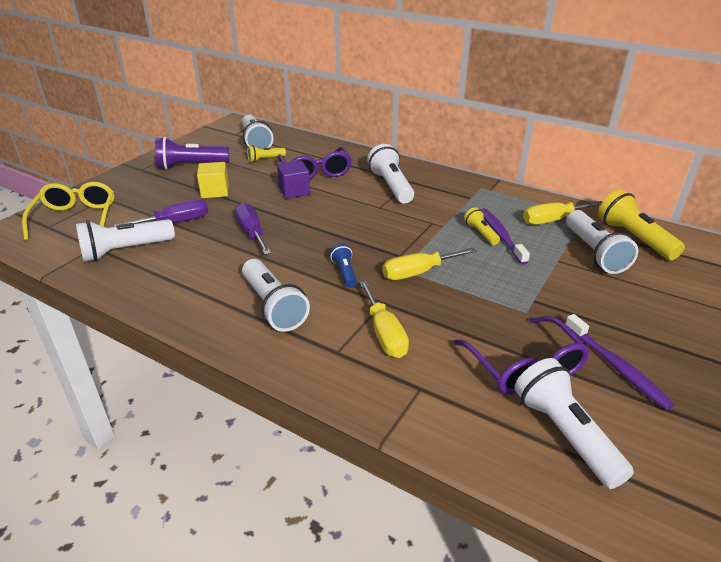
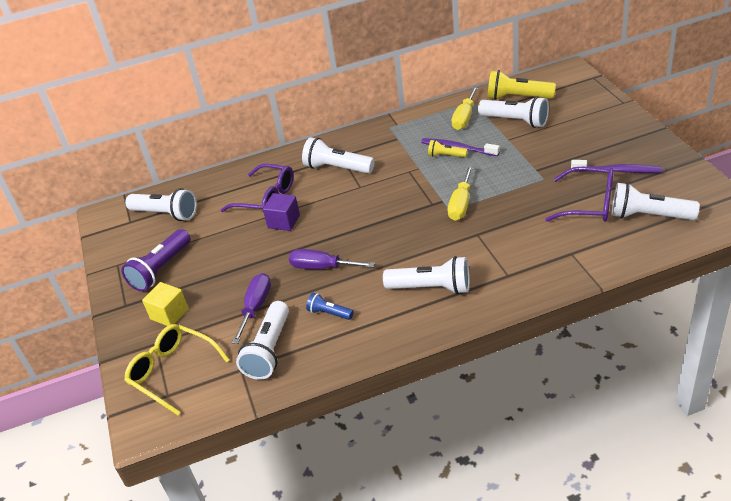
camera: 45 degrees left, 5 degrees up
yellow cube [197,162,229,198] -> yellow cube moved to [142,282,188,326]
yellow flashlight [247,145,286,162] -> none
blue flashlight [330,243,357,288] -> blue flashlight moved to [306,293,353,320]
yellow screwdriver [359,281,409,358] -> none

